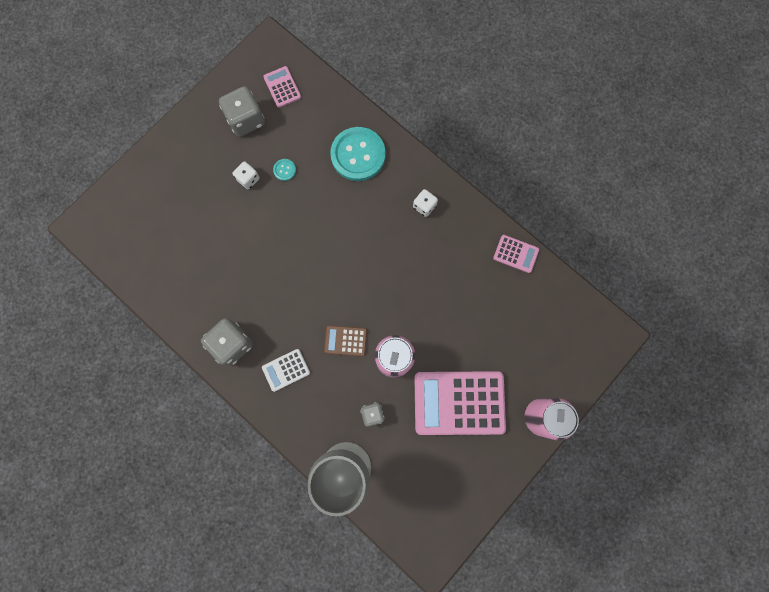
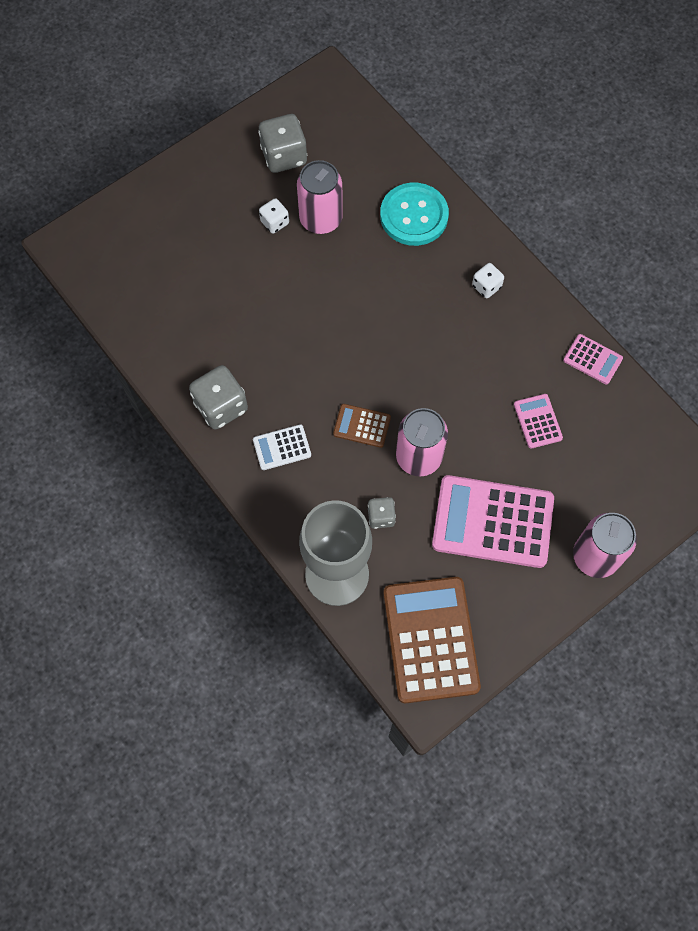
camera: 10 degrees right, 10 degrees down
pink calculator [263,66,301,108] -> pink calculator moved to [514,394,563,449]
turquoise button [273,159,296,181] -> pink can [297,160,343,234]
none -> brown calculator [383,577,481,703]

